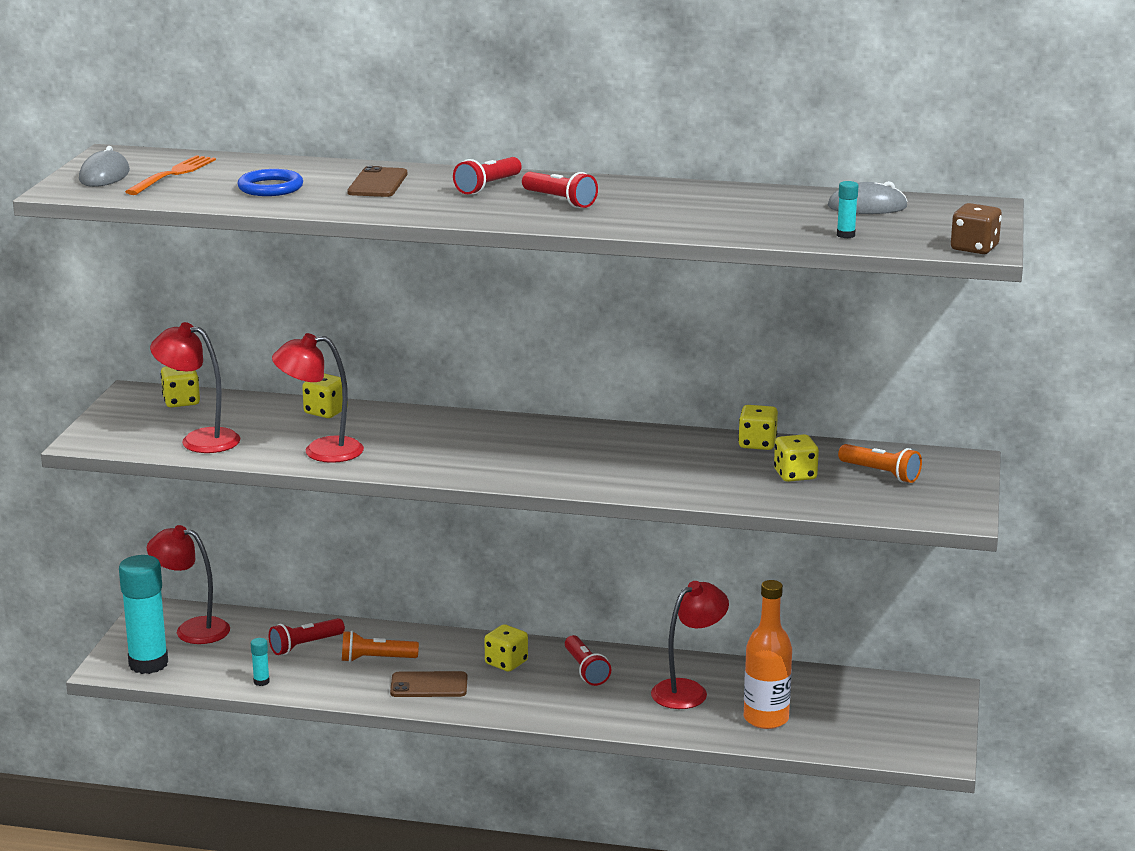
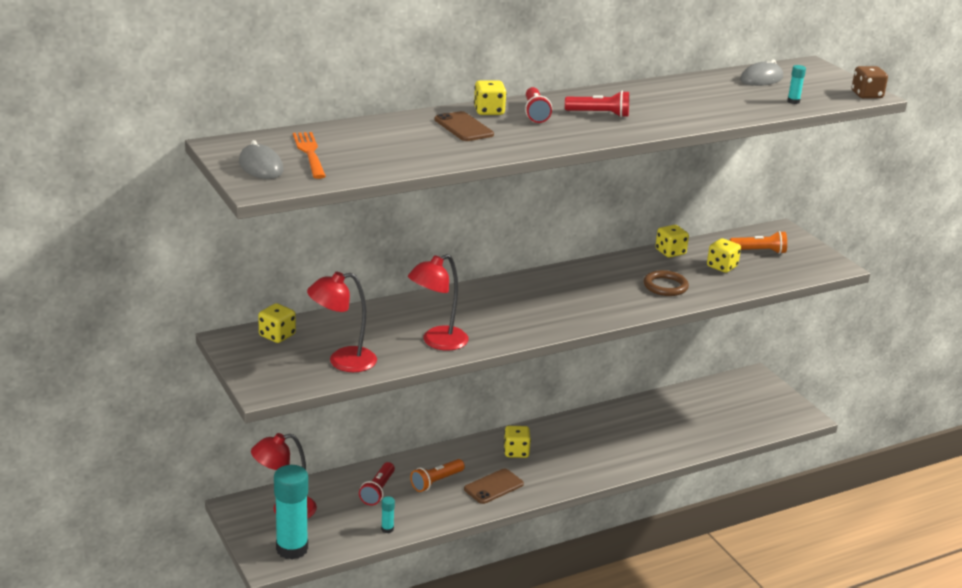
camera: 40 degrees left, 5 degrees up
blue ring [237,169,303,196] -> none
yellow dice [302,373,348,418] -> yellow dice moved to [474,80,506,115]
red flashlight [565,635,611,686] -> none
red lamp [651,581,729,709] -> none
orange bottle [744,580,792,729] -> none
none -> brown ring [643,270,689,296]

